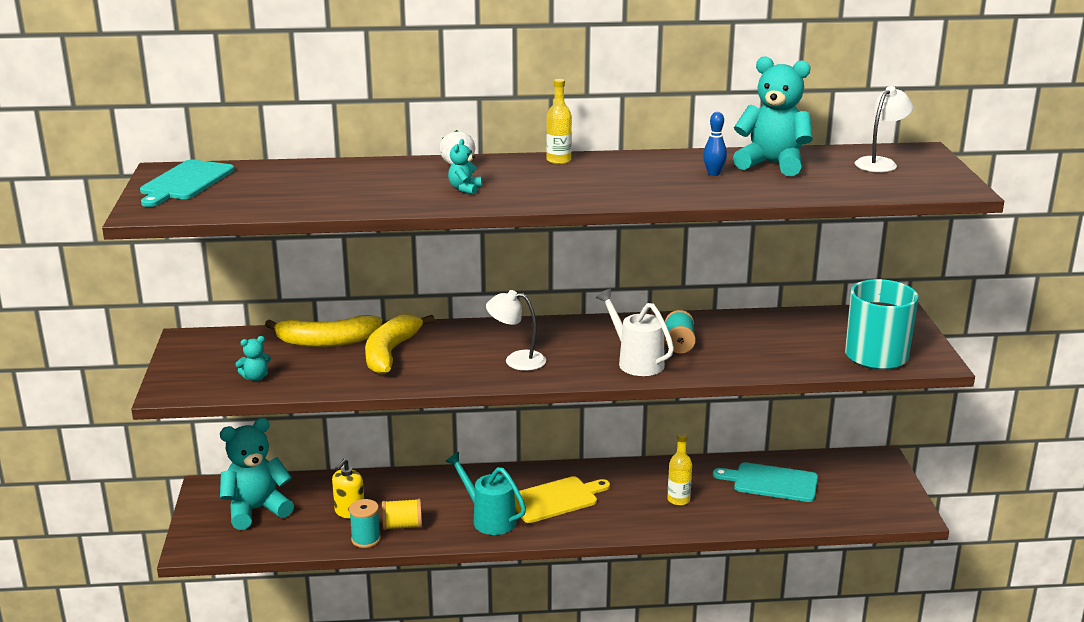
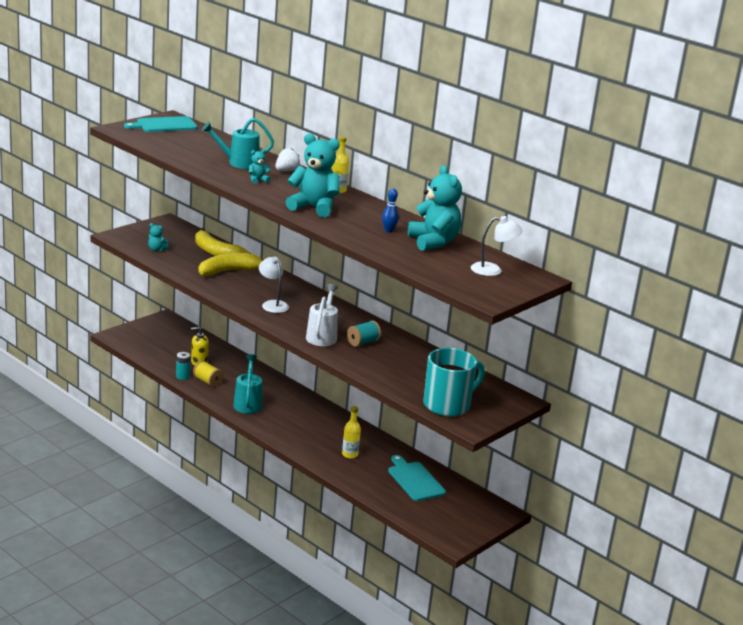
camera: 45 degrees right, 0 degrees up
turquoise teddy bear [220,418,294,530] -> turquoise teddy bear moved to [286,133,340,217]
turquoise spool [349,499,381,548] -> turquoise battery [176,352,191,380]
yellow cutting board [514,476,610,523] -> none
none -> turquoise watering can [202,118,274,169]

